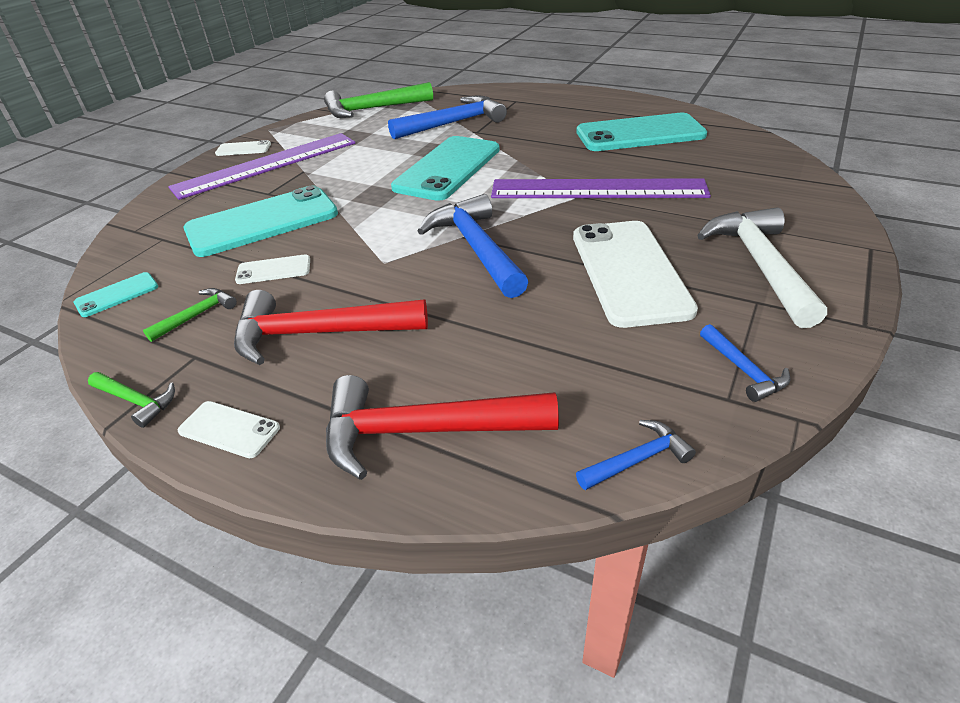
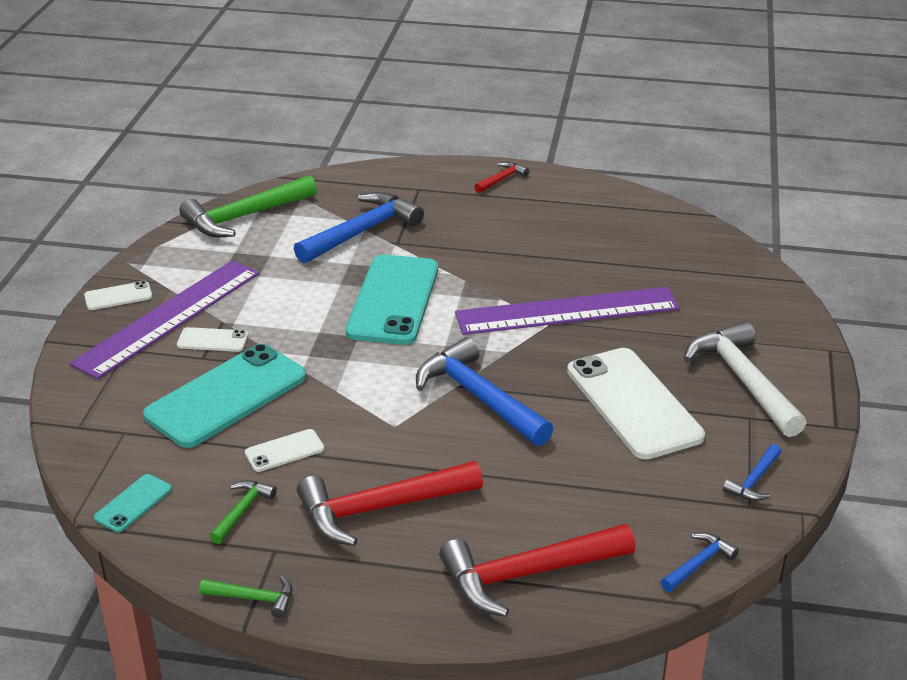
camera: 20 degrees left, 5 degrees down
white phone [177,401,280,458] -> white phone moved to [177,327,248,352]
turquoise phone [576,113,707,151] -> none
blue hammer [700,324,791,402] -> blue hammer turned 75 degrees clockwise [723,444,781,501]
none -> red hammer [474,162,529,193]

